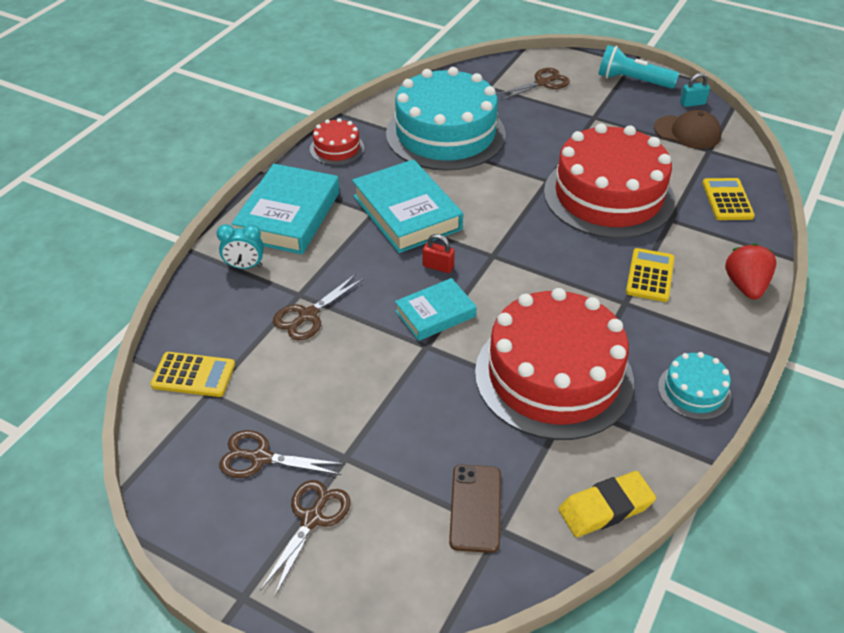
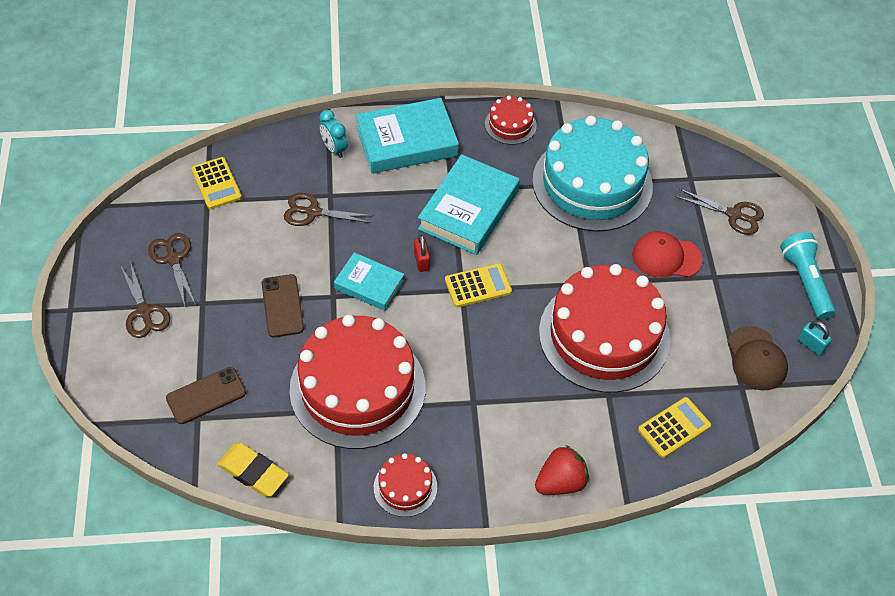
camera: 55 degrees right, 10 degrees up
brown scissors [260,480,350,597] -> brown scissors turned 75 degrees clockwise [121,261,170,338]
yellow calculator [626,248,675,302] -> yellow calculator moved to [445,263,512,307]
turquoise cake [658,352,731,420] -> red cake [374,453,437,517]
none -> brown phone [262,274,304,337]
none -> red cap [632,231,703,278]

